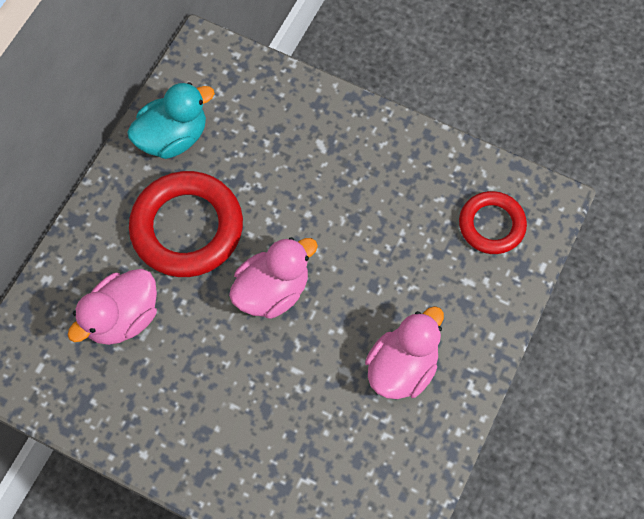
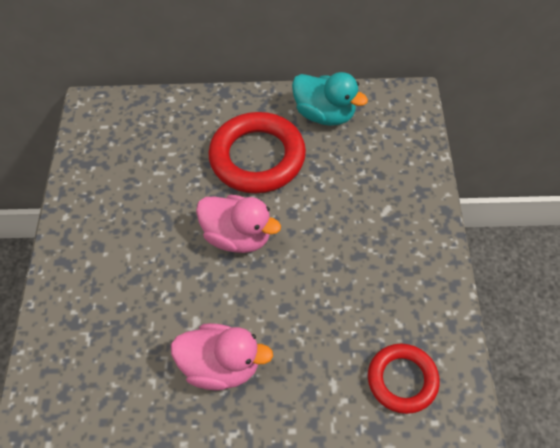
camera: 65 degrees right, 10 degrees down
pink duck [68,269,157,345] -> none

